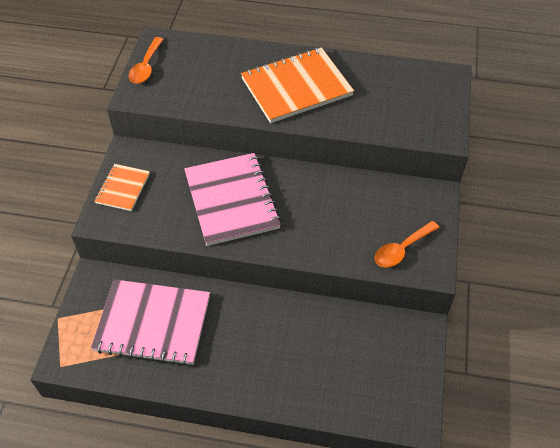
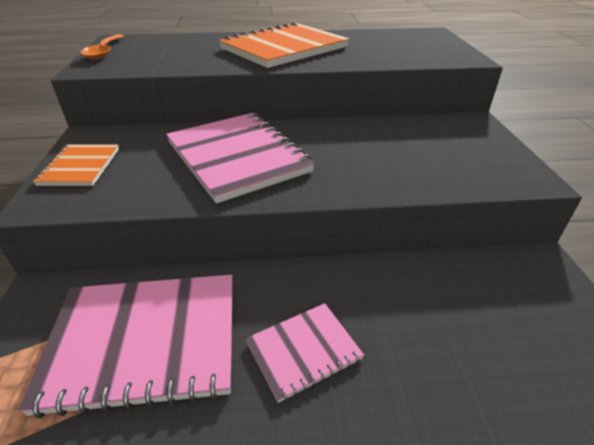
camera: 15 degrees left, 15 degrees down
orange spoon [375,221,439,268] -> none
none -> pink notebook [245,303,364,403]

